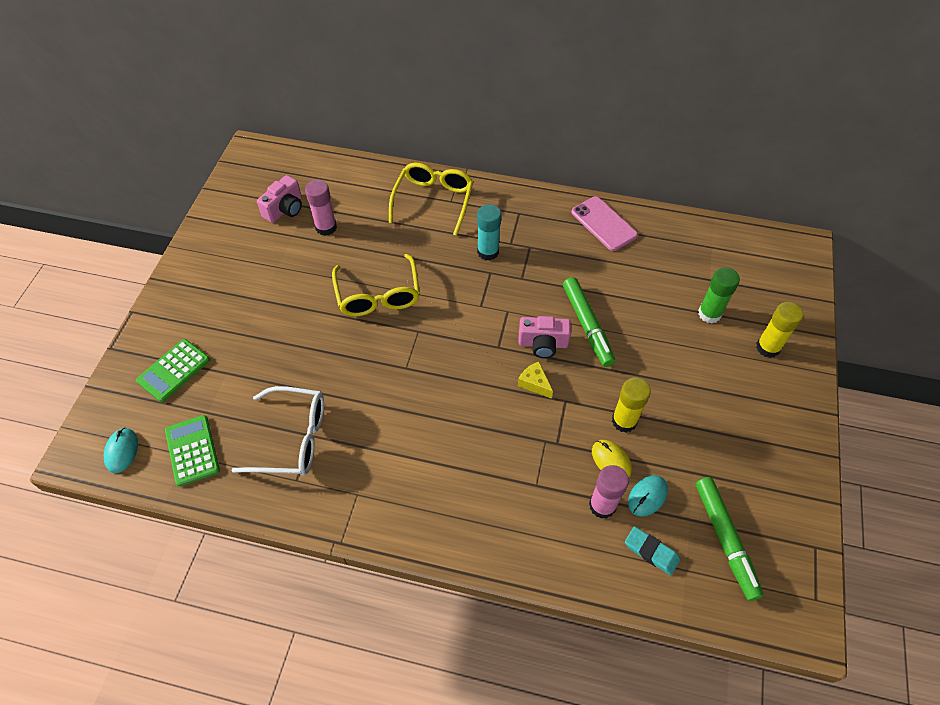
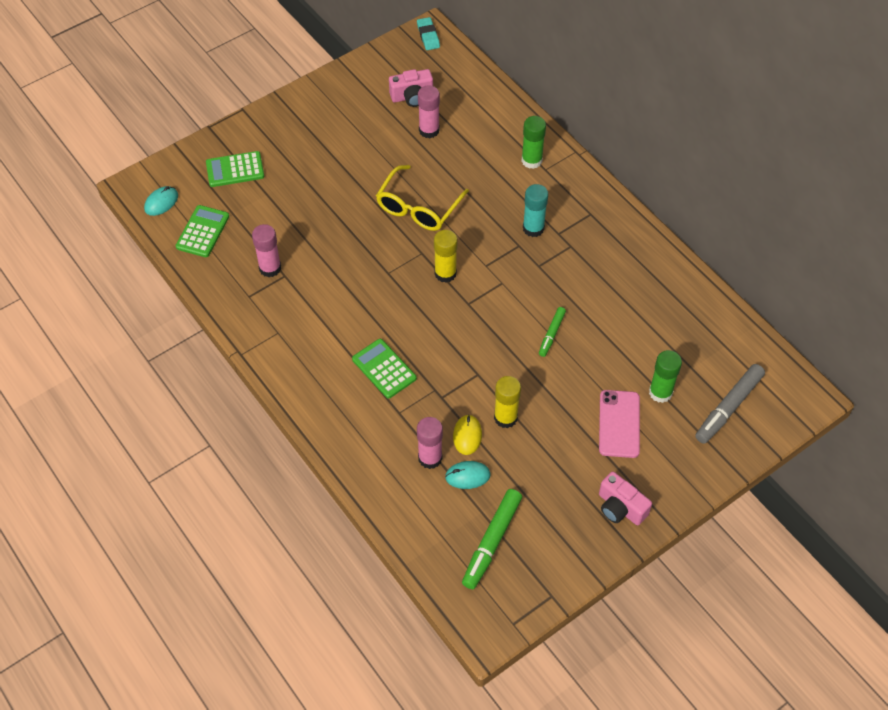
camera: 40 degrees right, 0 degrees up
white glasses [231,386,324,476] -> pink glue stick [252,224,281,277]
yellow glasses [389,163,473,236] -> green glue stick [521,116,546,169]
pink camera [518,316,571,358] -> pink camera moved to [599,472,652,525]
yellow cheese [518,362,553,399] -> none
green marker [563,277,615,367] -> green marker [539,307,566,357], size x0.58
pink phone [571,196,638,251] -> pink phone moved to [599,390,640,458]
turquoise eraser [625,526,680,575] -> turquoise eraser moved to [417,17,440,50]
yellow glue stick [756,302,804,358] -> yellow glue stick moved to [434,230,458,283]
none -> green calculator [352,339,417,399]
none -> grey marker [695,364,765,444]

